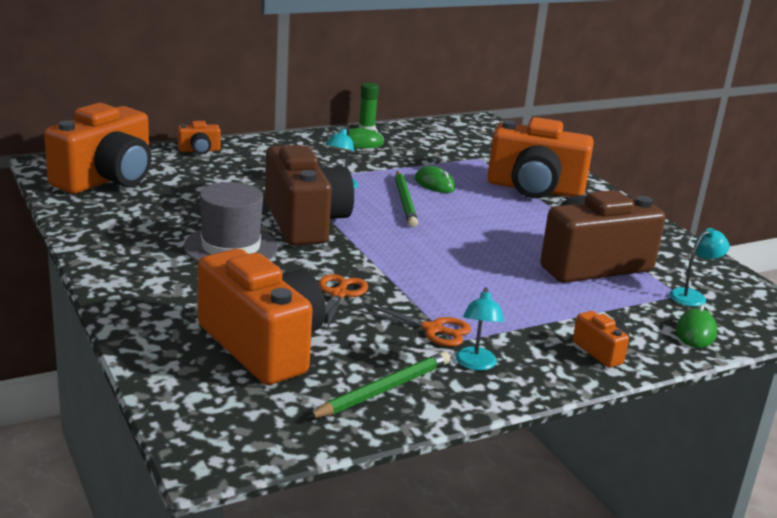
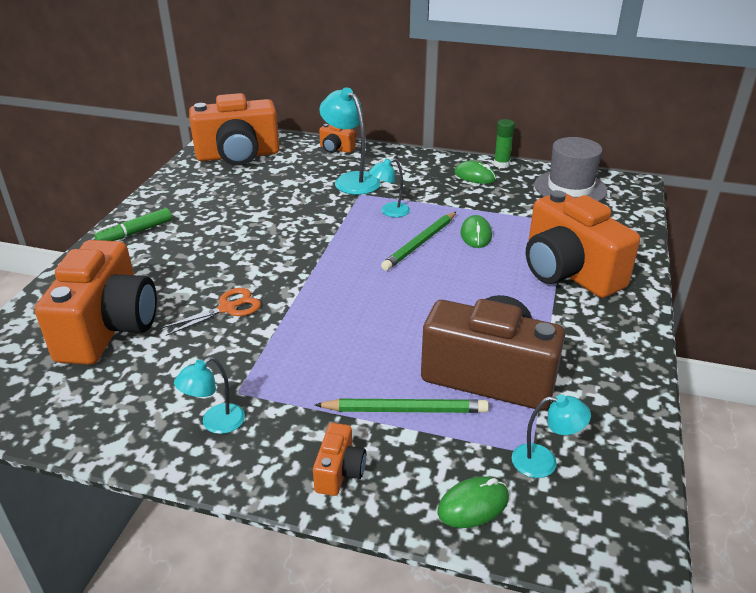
camera: 45 degrees right, 10 degrees up
grey hat [184,182,278,262] -> grey hat moved to [534,137,607,201]
brown camera [265,145,354,246] -> none
green pencil [307,351,450,418] -> green pencil moved to [315,399,489,413]
orange scissors [360,304,471,347] -> none
none -> green marker [94,208,172,241]
none -> turquoise lamp [319,87,381,195]

